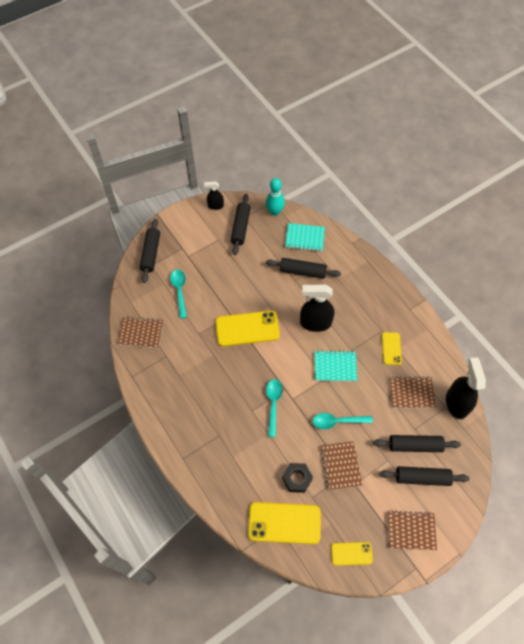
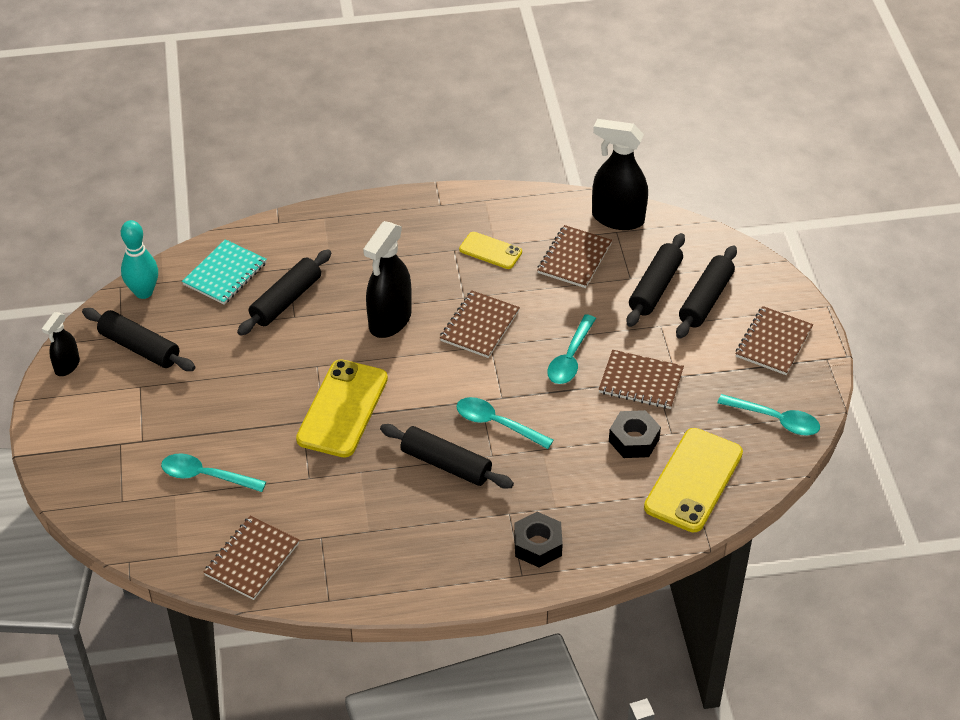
camera: 65 degrees left, 15 degrees down
black rolling pin [140,219,160,283] -> black rolling pin moved to [380,424,514,489]
turquoise notebook [315,350,357,381] -> brown notebook [440,290,520,358]
yellow phone [331,542,373,565] -> turquoise spoon [717,394,820,435]
none -> black nut [514,512,563,568]

